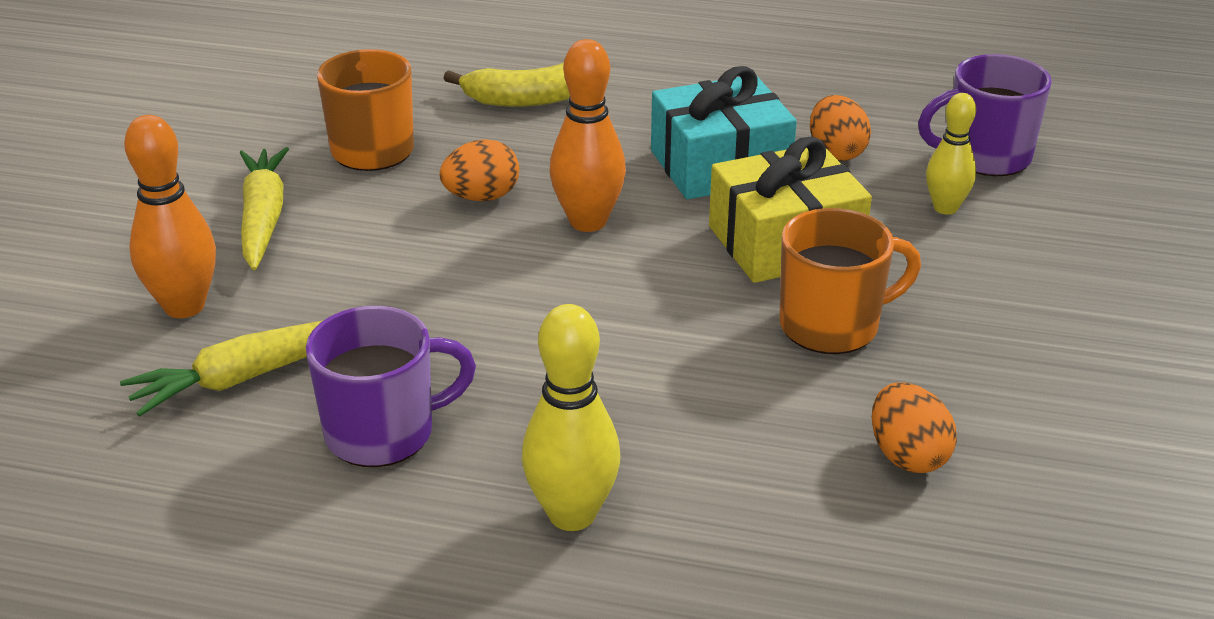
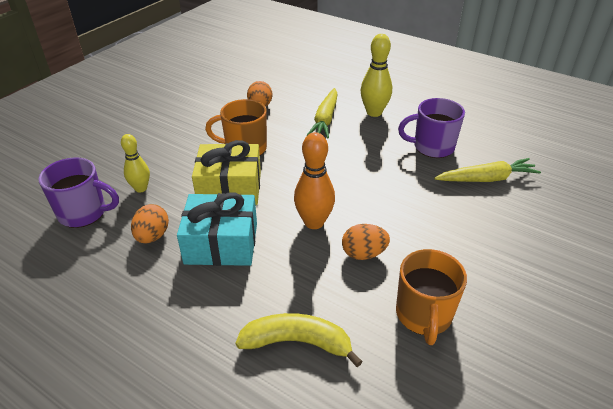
camera: 160 degrees left, 5 degrees up
orange bowling pin [124,115,216,318] -> none
yellow carrot [240,147,289,270] -> yellow carrot moved to [307,88,337,139]

